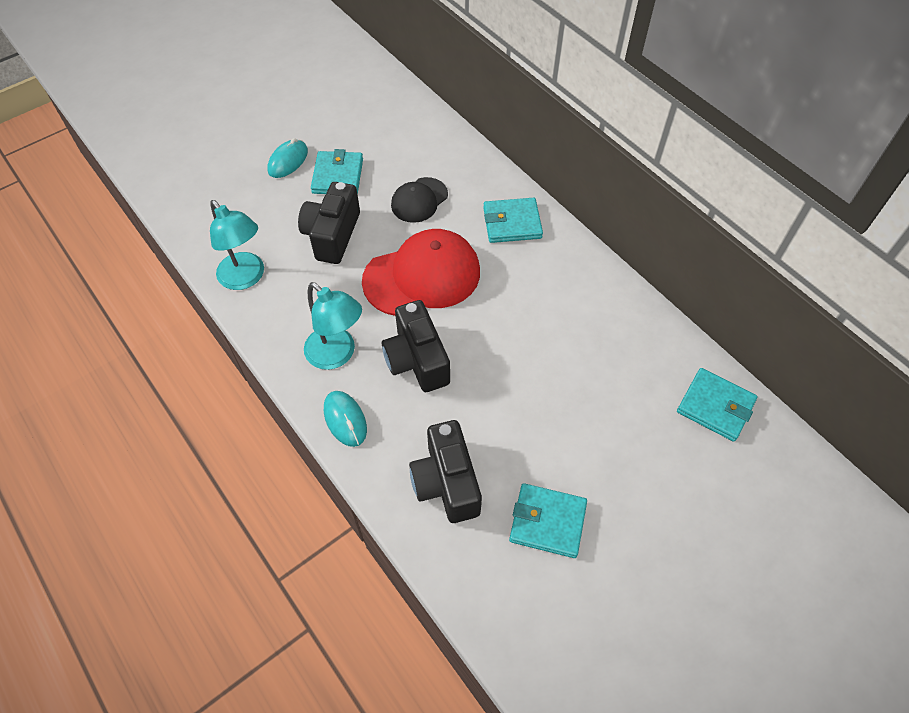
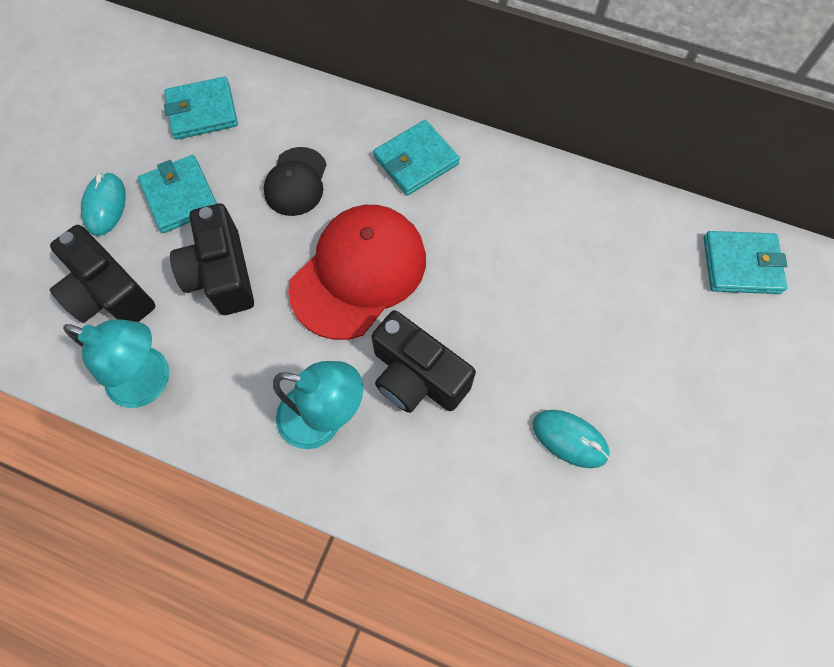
camera: 30 degrees left, 10 degrees up
turquoise mouse [324,391,367,447] -> turquoise mouse moved to [532,410,610,468]
black camera [409,420,482,523] -> black camera moved to [50,225,155,323]
turquoise wallet [509,483,587,558] -> turquoise wallet moved to [164,76,238,140]

